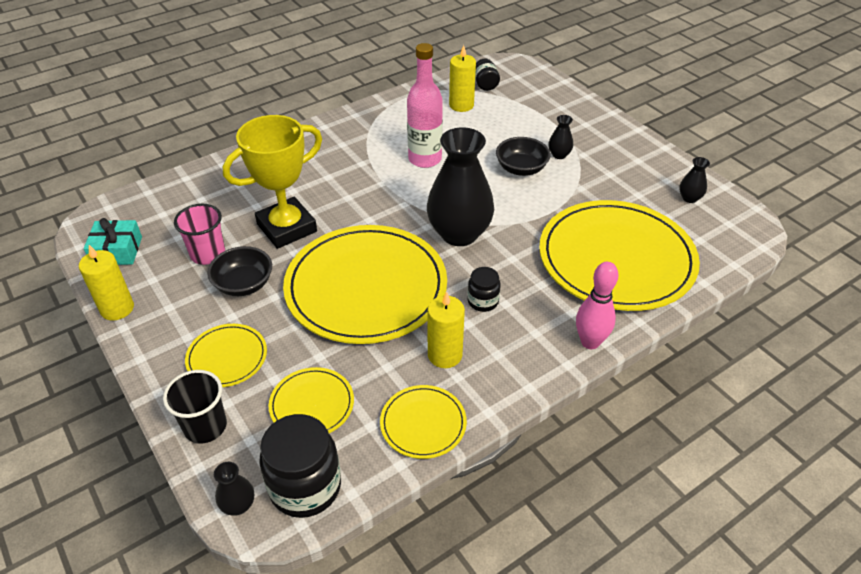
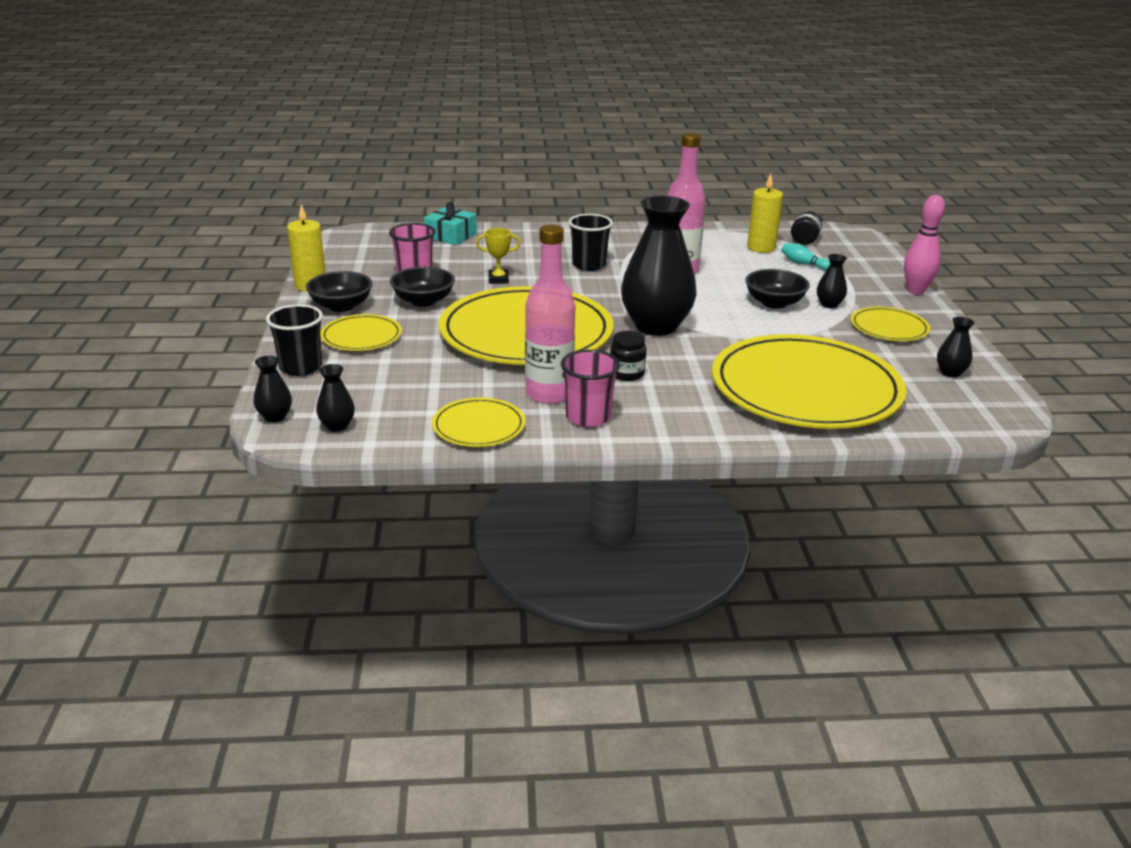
camera: 30 degrees right, 15 degrees down
turquoise gift [84,218,142,265] -> turquoise gift moved to [424,202,477,245]
yellow trophy [223,115,322,249] -> yellow trophy [476,228,521,284], size x0.42
black jar [259,414,341,518] -> black vase [316,364,355,432]
yellow plate [269,367,354,433] -> yellow plate moved to [851,307,930,341]
yellow candle [427,291,465,368] -> pink bottle [525,225,575,404]
pink bowling pin [576,262,619,349] -> pink bowling pin moved to [904,195,945,295]
none -> black bowl [306,271,373,312]
none -> pink cup [561,350,620,427]
none -> black cup [569,214,613,271]
none -> turquoise bowling pin [781,243,830,271]

